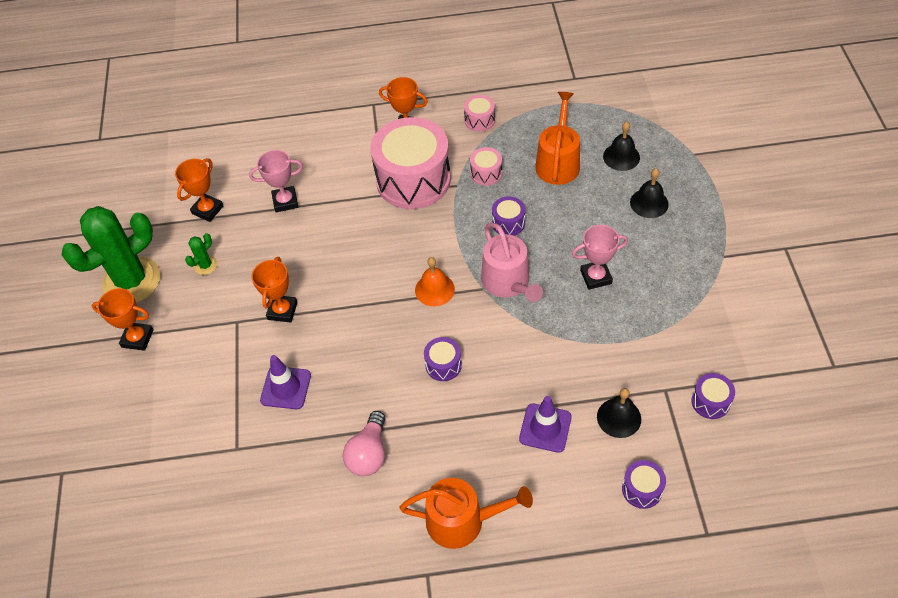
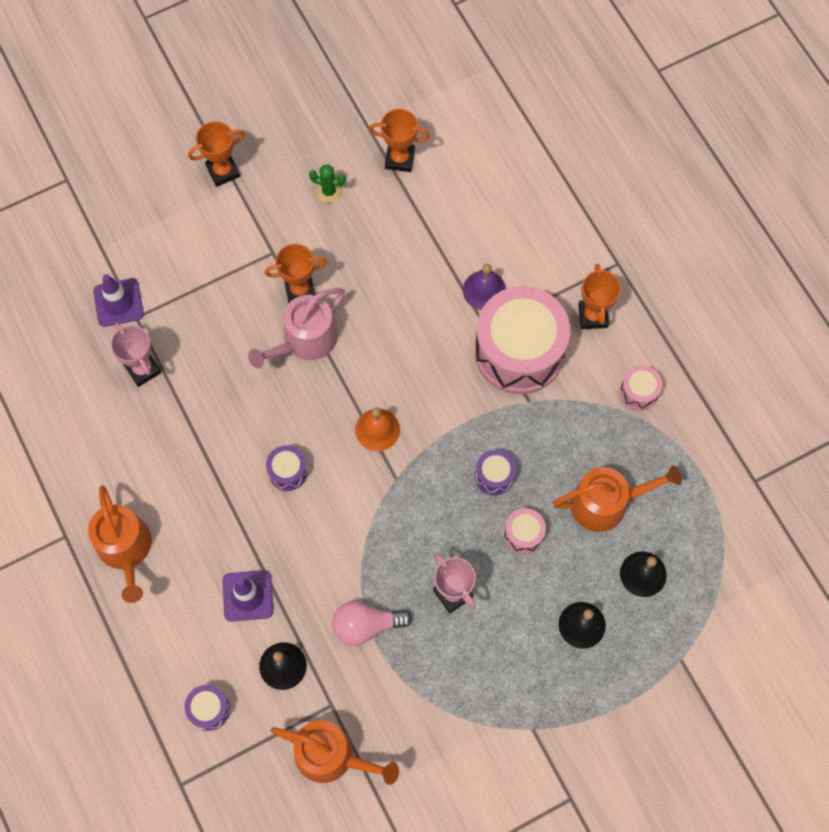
camera: 65 degrees right, 15 degrees up
green cactus [62,206,160,302] -> none
orange trophy [92,288,154,351] -> orange trophy turned 75 degrees clockwise [188,121,245,187]
pink trophy [249,150,303,213] -> pink trophy moved to [110,323,162,387]
purple traffic cone [260,355,311,409] -> purple traffic cone moved to [93,274,144,327]
pink light bulb [343,411,385,476] -> pink light bulb moved to [332,601,412,646]
pink drum [470,147,502,186] -> pink drum moved to [504,508,546,554]
pink watering can [481,223,543,302] -> pink watering can moved to [248,288,345,368]
purple drum [691,373,735,419] -> orange watering can [270,720,399,785]
none -> purple bell [463,264,506,310]

